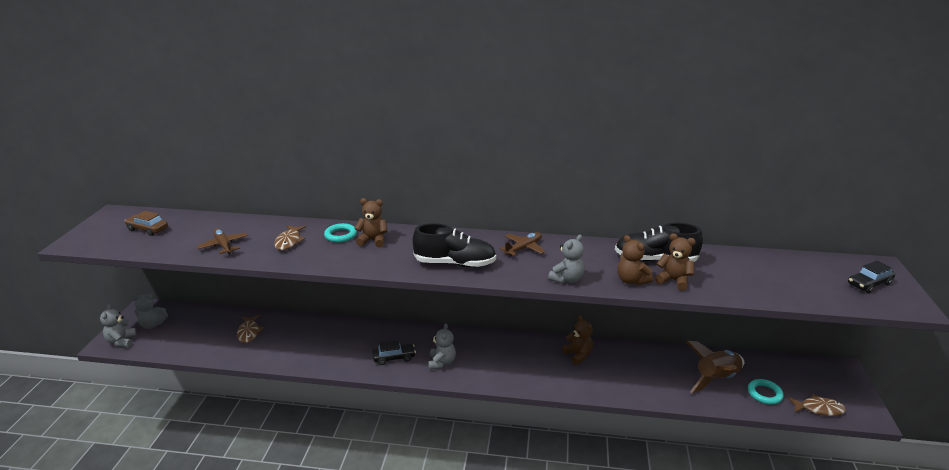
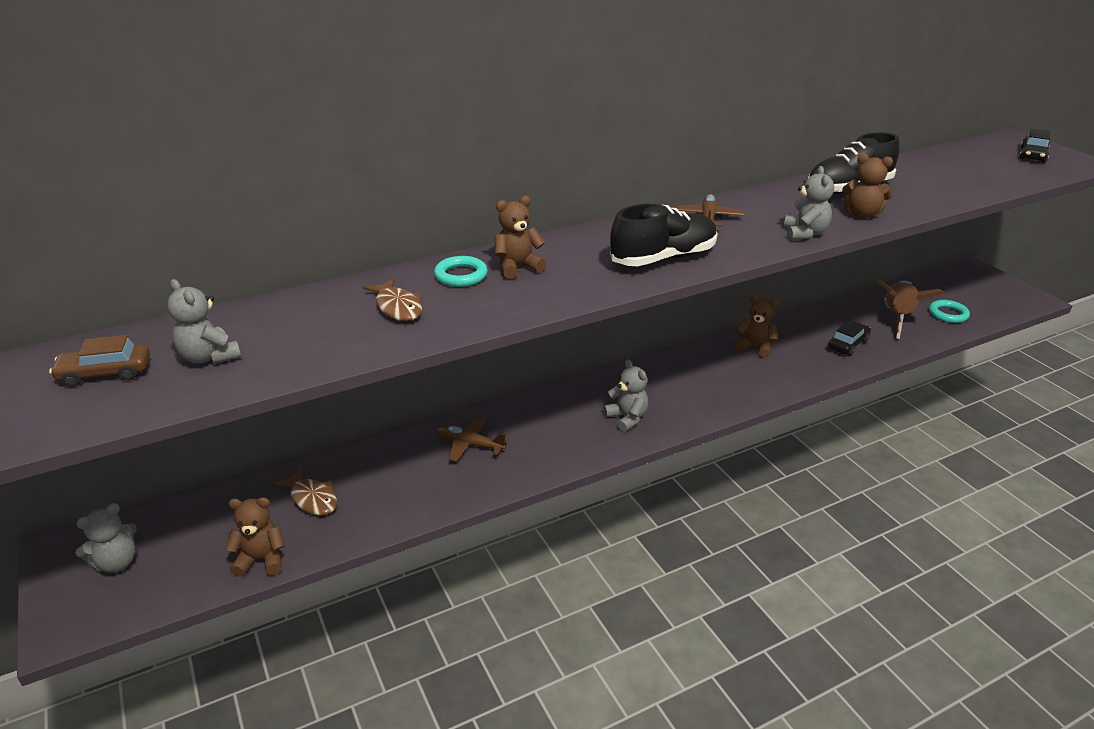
camera: 35 degrees left, 5 degrees up
grey teddy bear [100,304,137,347] -> grey teddy bear moved to [167,279,241,364]
brown plane [197,228,248,254] -> brown plane moved to [436,417,509,462]
black car [372,340,416,365] -> black car moved to [828,321,871,356]
brown teddy bear [655,233,696,291] -> brown teddy bear moved to [225,497,285,577]
brown fish [788,394,846,416] -> none

